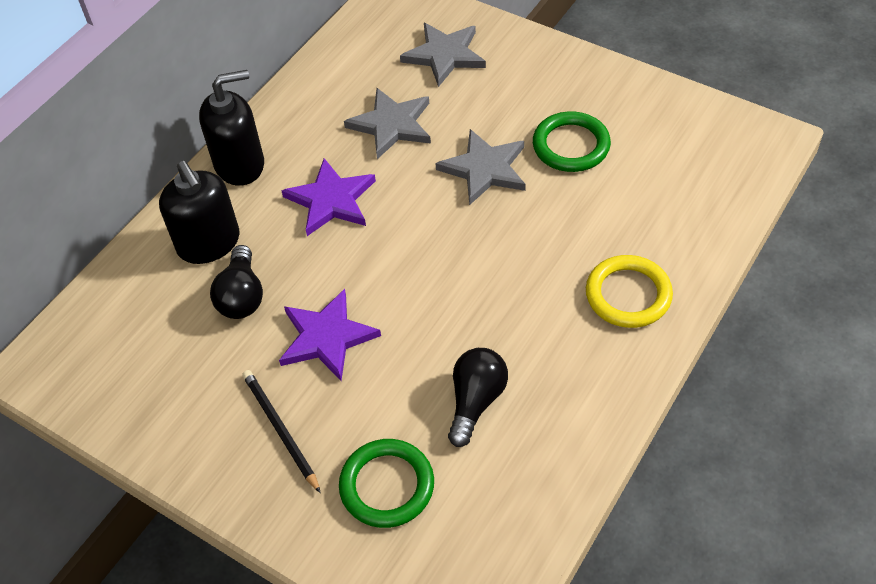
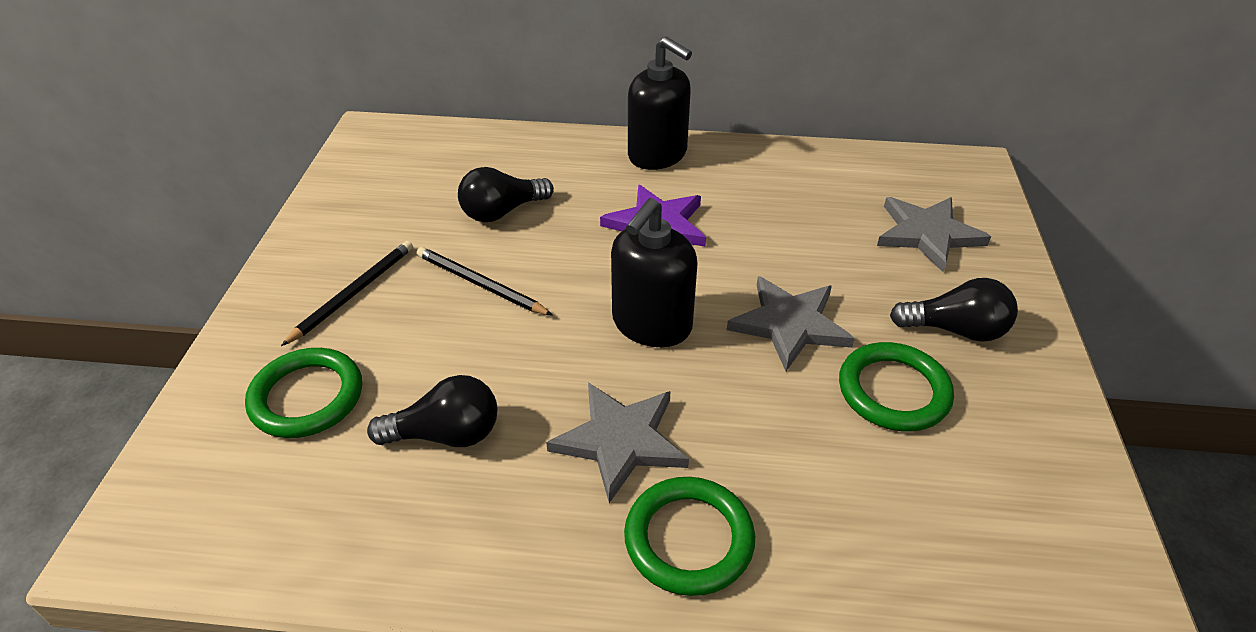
camera: 60 degrees right, 10 degrees down
black soap dispenser [159,161,240,264] -> black soap dispenser moved to [611,198,698,347]
purple star [279,289,381,381] -> black pencil [417,247,553,316]
grey star [344,88,431,159] -> grey star moved to [546,382,689,503]
yellow ring [586,255,673,328] -> green ring [624,477,755,596]
none -> black light bulb [890,278,1018,342]

